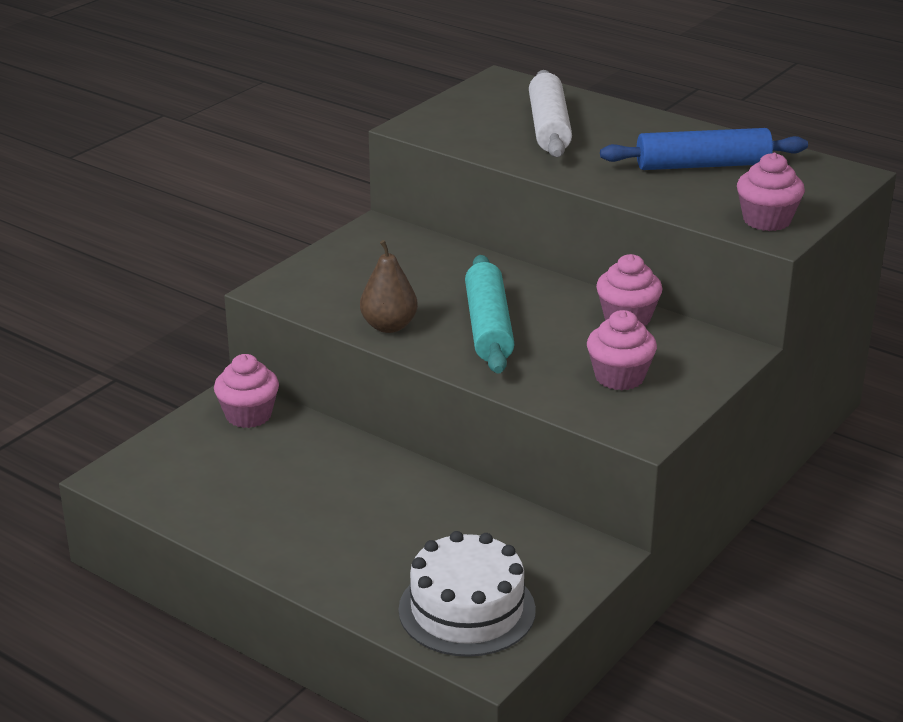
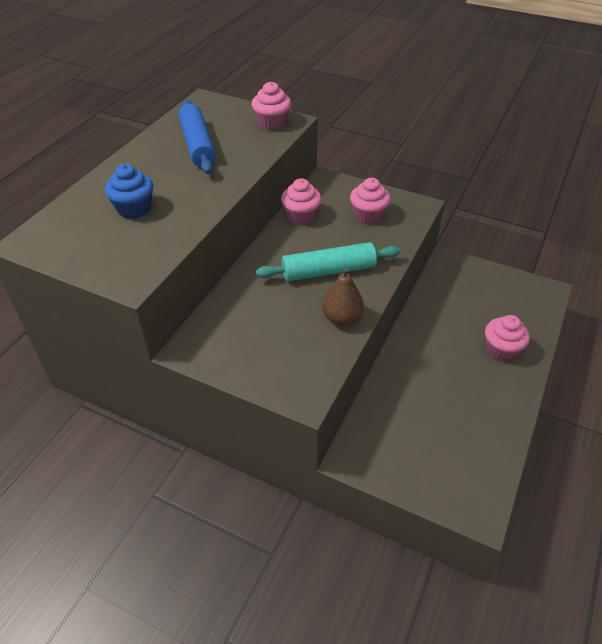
camera: 100 degrees left, 15 degrees up
pink cupcake [214,354,279,428] -> pink cupcake moved to [485,315,530,362]
white cake [398,531,536,657] -> none
white rolling pin [529,70,572,157] -> blue cupcake [105,164,153,219]

